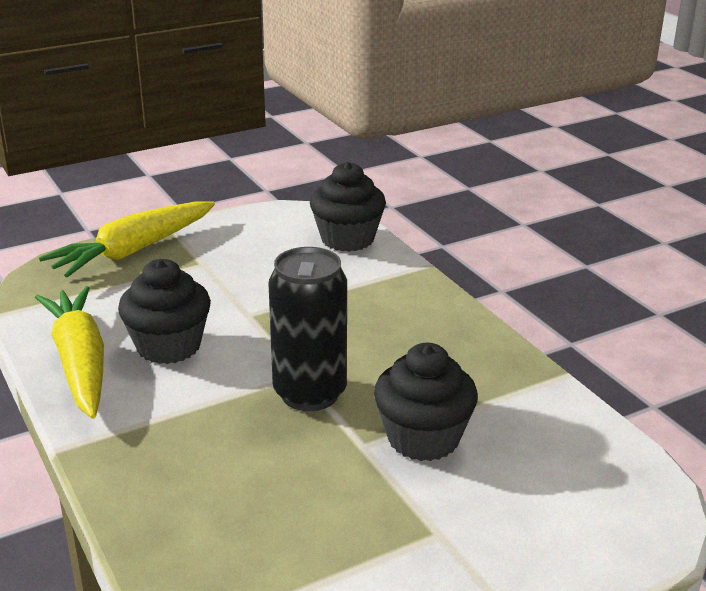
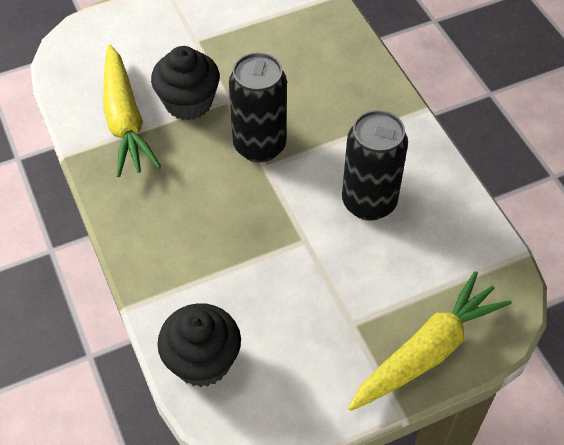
camera: 175 degrees left, 25 degrees up
yellow carrot [35,286,104,419] -> yellow carrot moved to [104,44,161,177]
black cupcake [118,259,211,364] -> black can [342,110,408,221]

